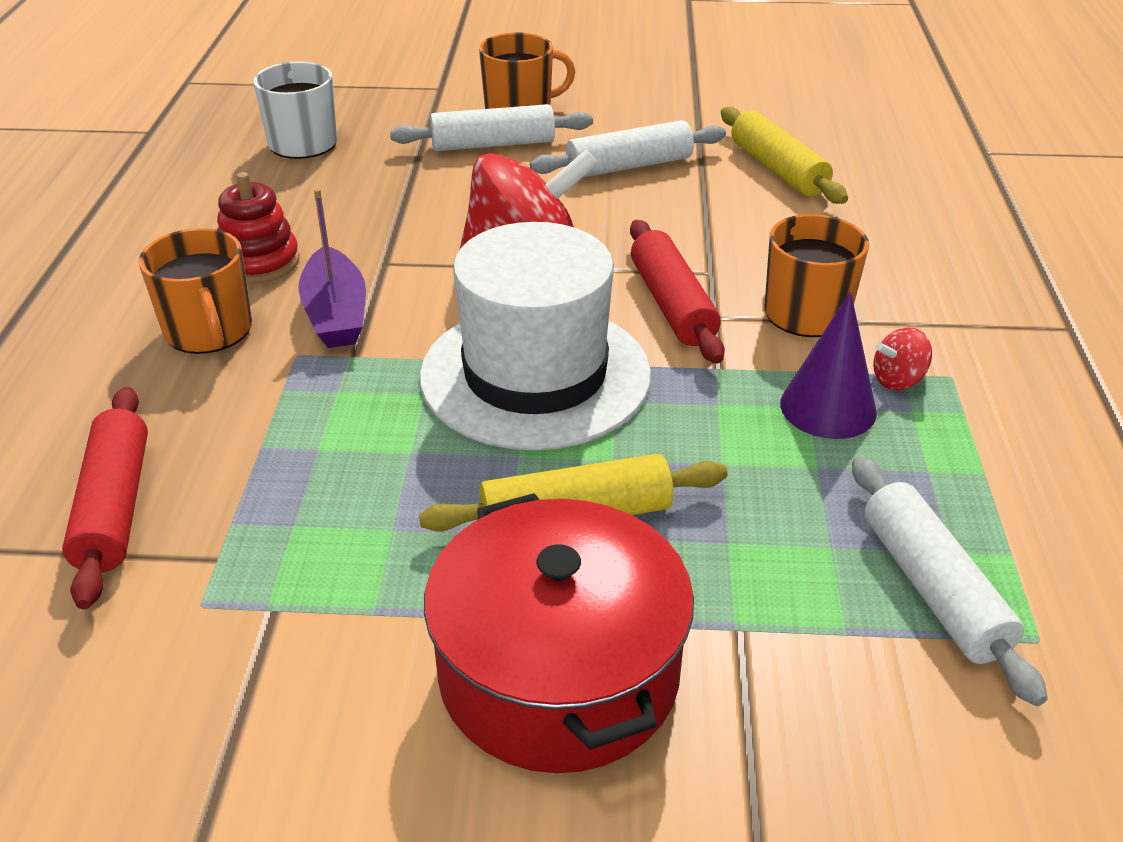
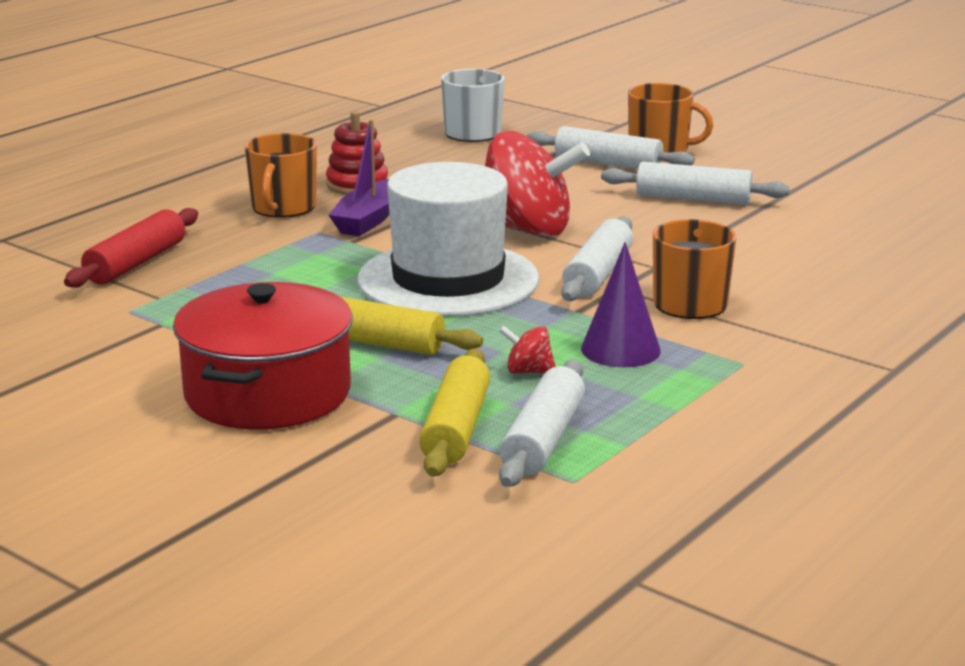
camera: 35 degrees right, 15 degrees down
red rolling pin [630,220,725,363] -> white rolling pin [561,216,633,301]
yellow rolling pin [721,107,848,204] -> yellow rolling pin moved to [419,348,490,477]
red spinning top [873,328,932,390] -> red spinning top moved to [499,325,556,374]

